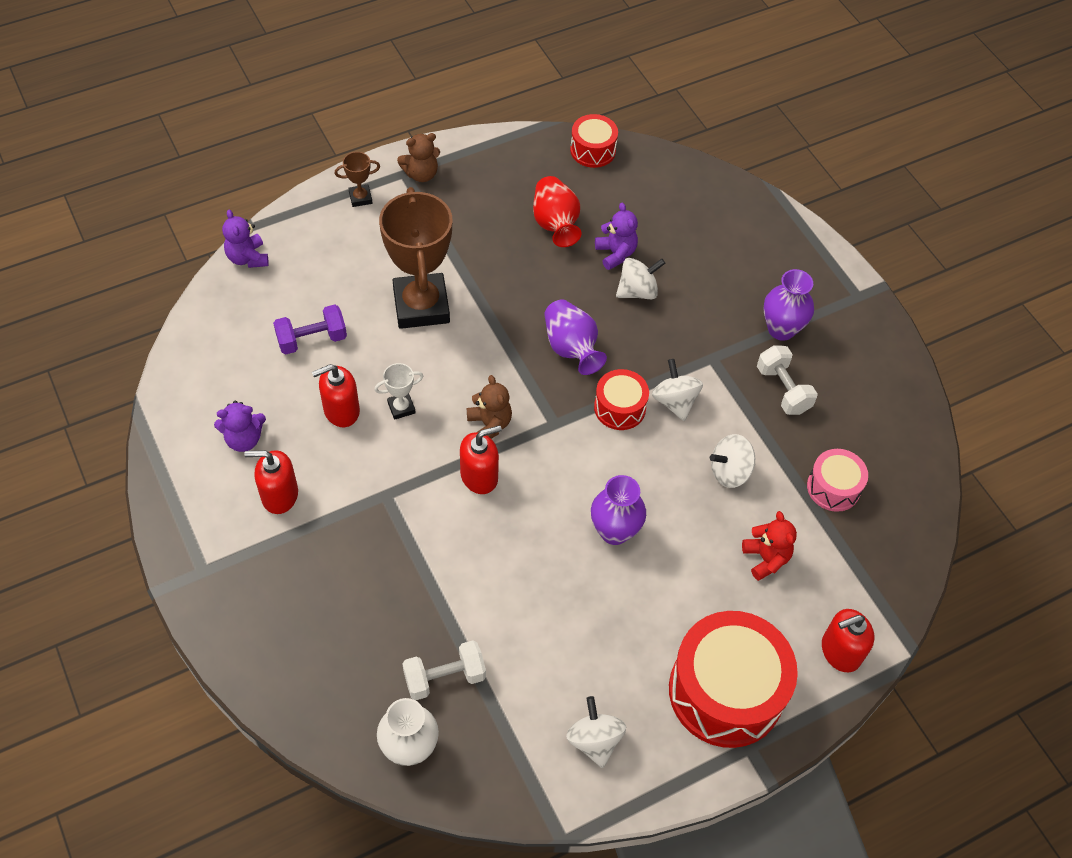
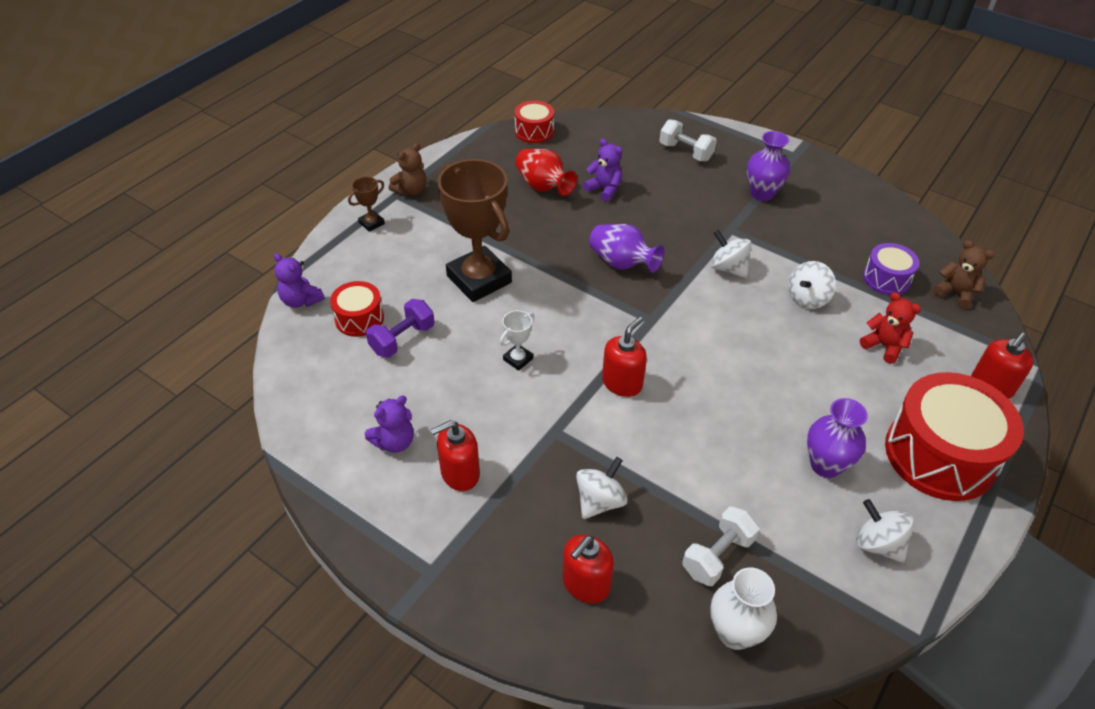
camera: 25 degrees left, 10 degrees down
red soap dispenser [312,364,360,427] -> red soap dispenser moved to [562,535,614,603]
brown teddy bear [467,375,512,439] -> brown teddy bear moved to [933,240,994,309]
purple vase [591,475,646,545] -> purple vase moved to [807,398,868,478]
red drum [594,369,649,430] -> red drum moved to [330,281,384,337]
white spinning top [616,258,665,299] -> white spinning top moved to [576,457,628,519]
white dumbbell [757,345,818,415] -> white dumbbell moved to [659,119,717,161]
pink drum [807,449,868,512] -> purple drum [863,243,919,295]

